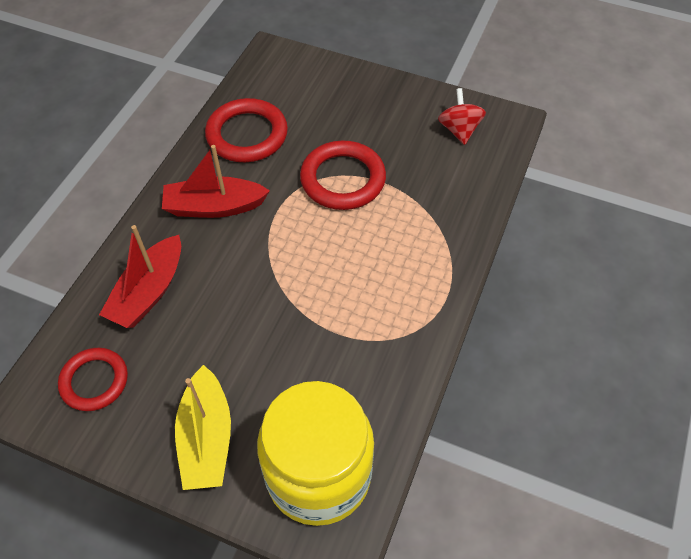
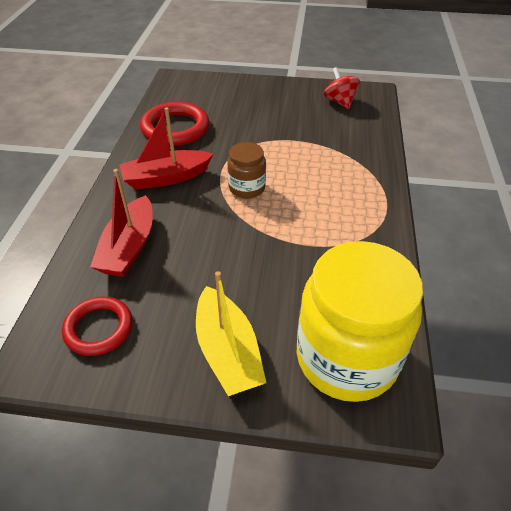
camera: 15 degrees left, 10 degrees down
red ring [300,141,386,210] -> none
none -> brown jar [227,142,266,199]

